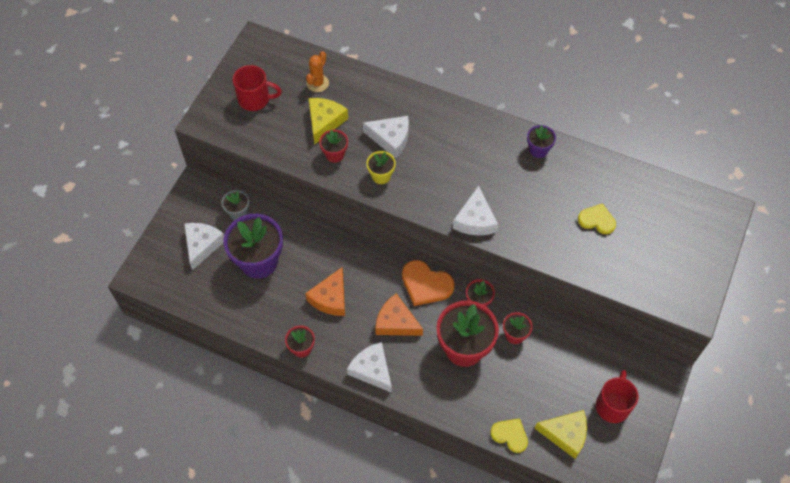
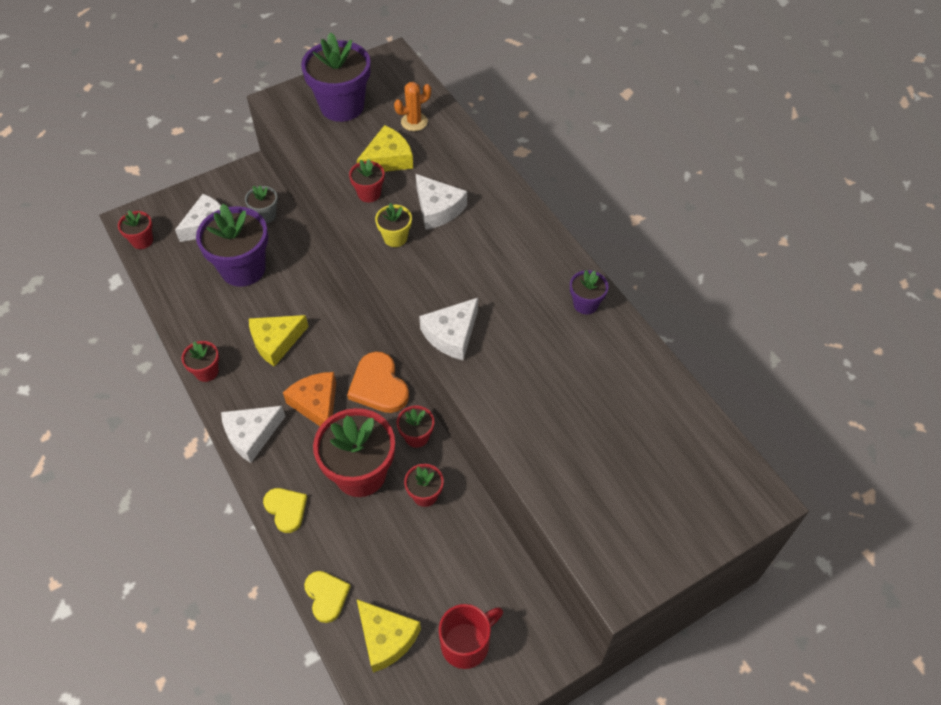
camera: 35 degrees right, 5 degrees down
red mug [233,65,282,111] -> purple flower pot [301,32,371,122]
orange cheese [305,267,345,316] -> yellow cheese [249,315,309,367]
white cheese [347,342,392,393] -> white cheese turned 120 degrees counterclockwise [221,406,285,463]
yellow heart [578,203,616,234] -> yellow heart moved to [263,488,307,533]
none -> red flower pot [118,210,153,249]

